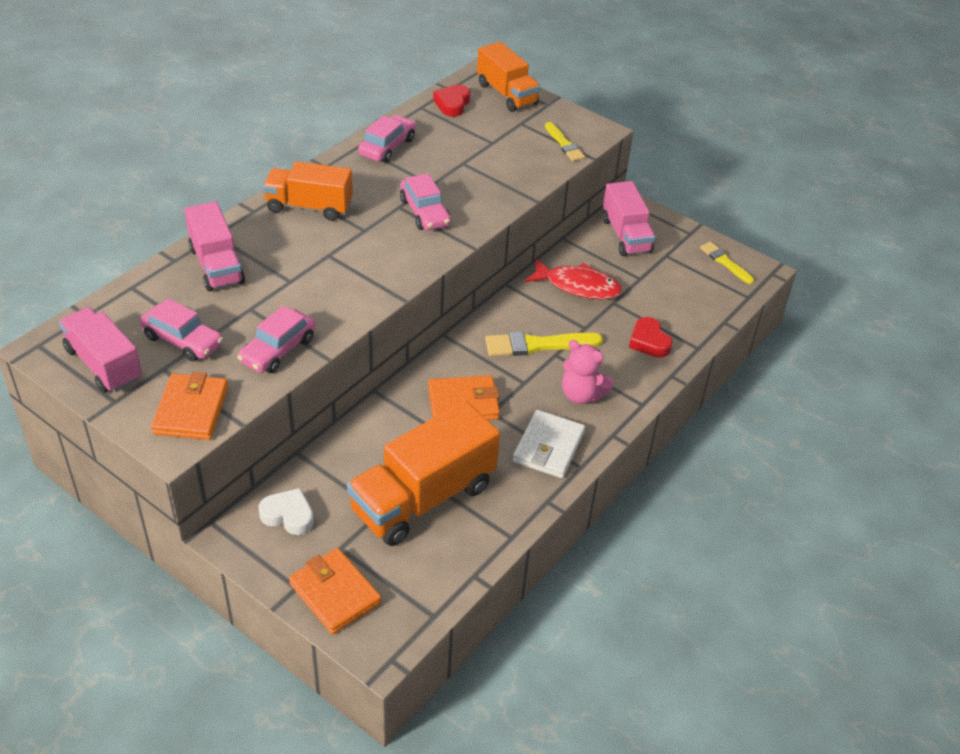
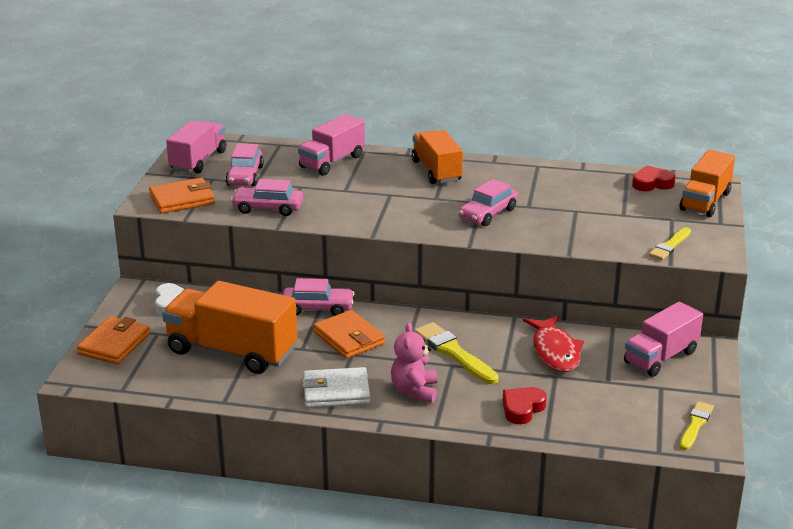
camera: 65 degrees right, 15 degrees down
pink car [358,115,416,163] -> pink car moved to [283,278,355,316]

